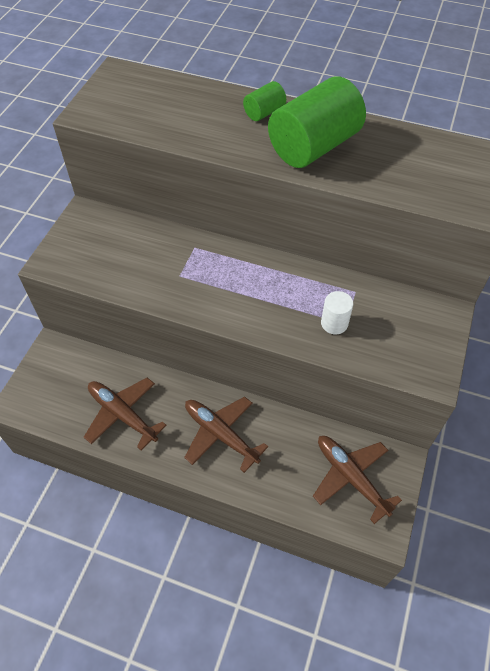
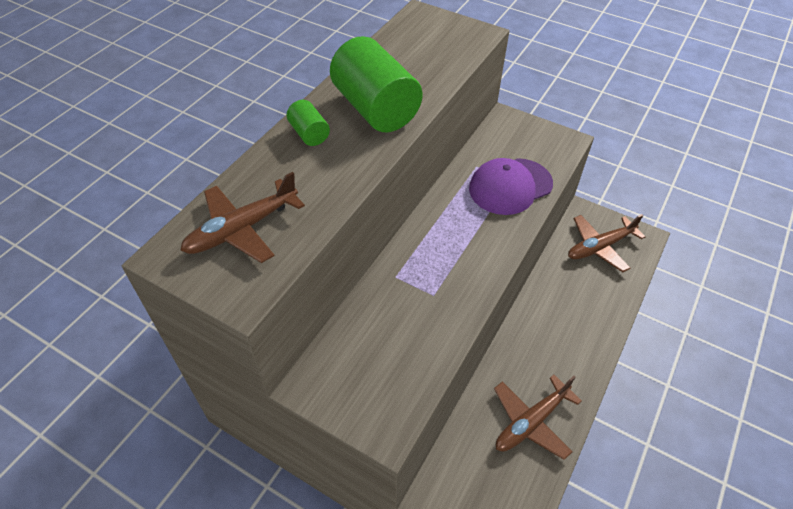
camera: 80 degrees left, 5 degrees down
brown plane [184,397,268,473] -> brown plane moved to [180,172,305,263]
white cylinder [321,291,353,334] -> purple cap [469,158,553,215]

